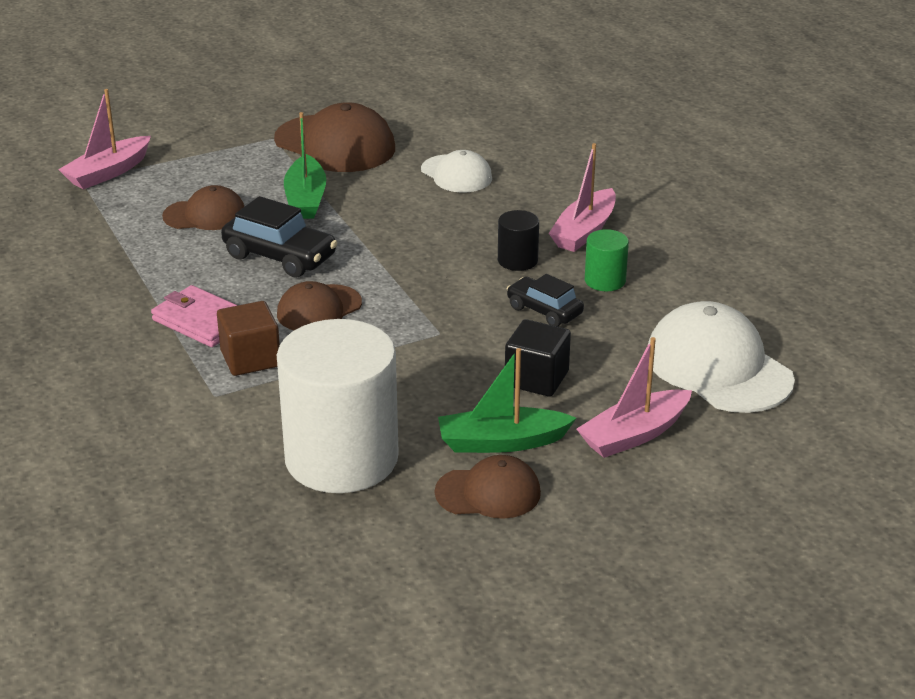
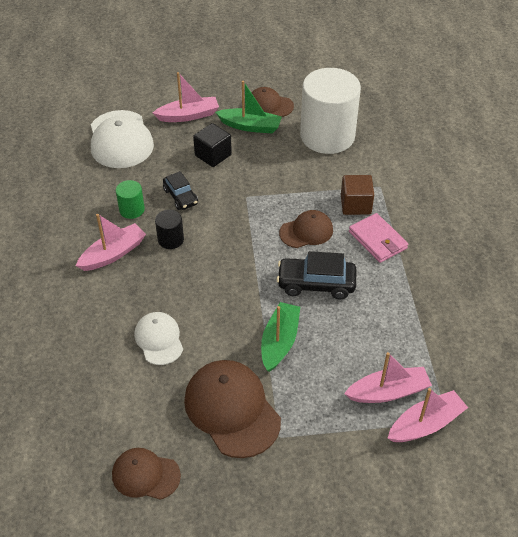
camera: 160 degrees left, 15 degrees up
brown cap [162,185,244,230] -> brown cap moved to [112,448,181,500]
black car [221,196,337,278] -> black car turned 45 degrees counterclockwise [277,251,356,299]
none -> pink boat [344,352,432,403]

